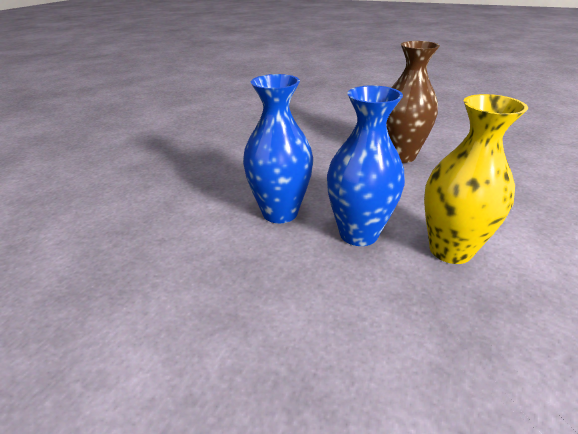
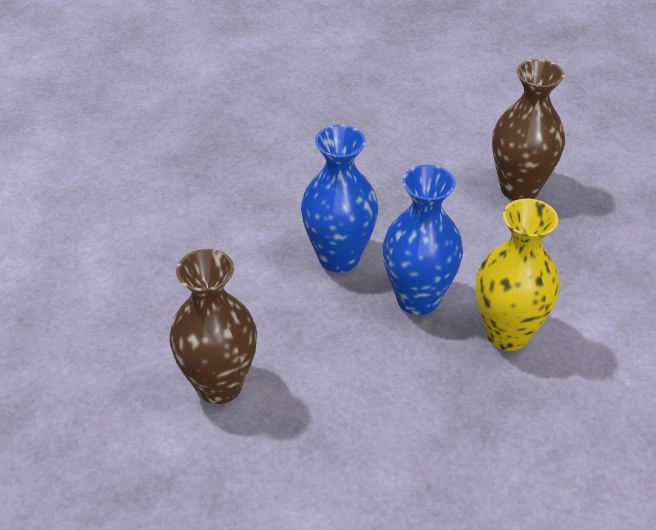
camera: 10 degrees right, 10 degrees up
none -> brown vase [169,249,257,404]

